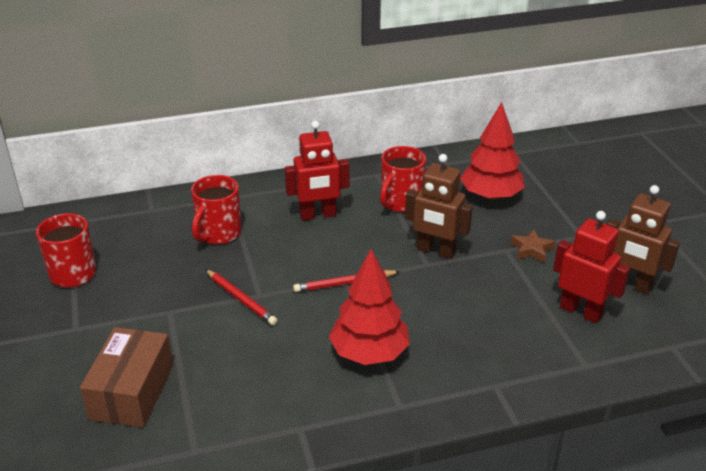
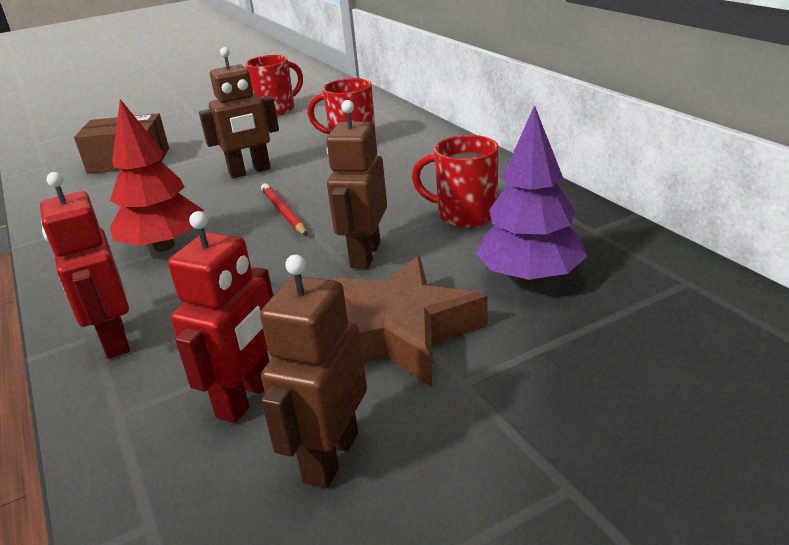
camera: 80 degrees right, 5 degrees down
red pencil [205,269,277,325] -> brown robot [199,47,279,178]
red robot [285,121,349,221] -> red robot moved to [40,172,130,359]
red tree [460,102,525,200] -> purple tree [475,105,587,284]
brown star [510,230,555,263] -> brown star [327,256,488,387], size x2.30

